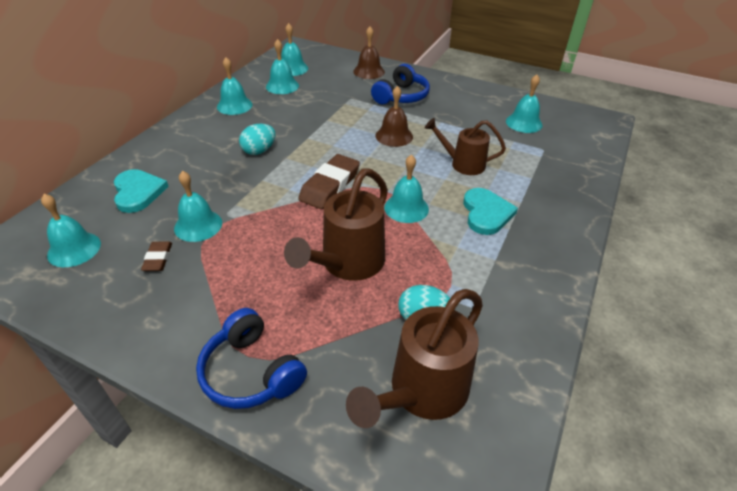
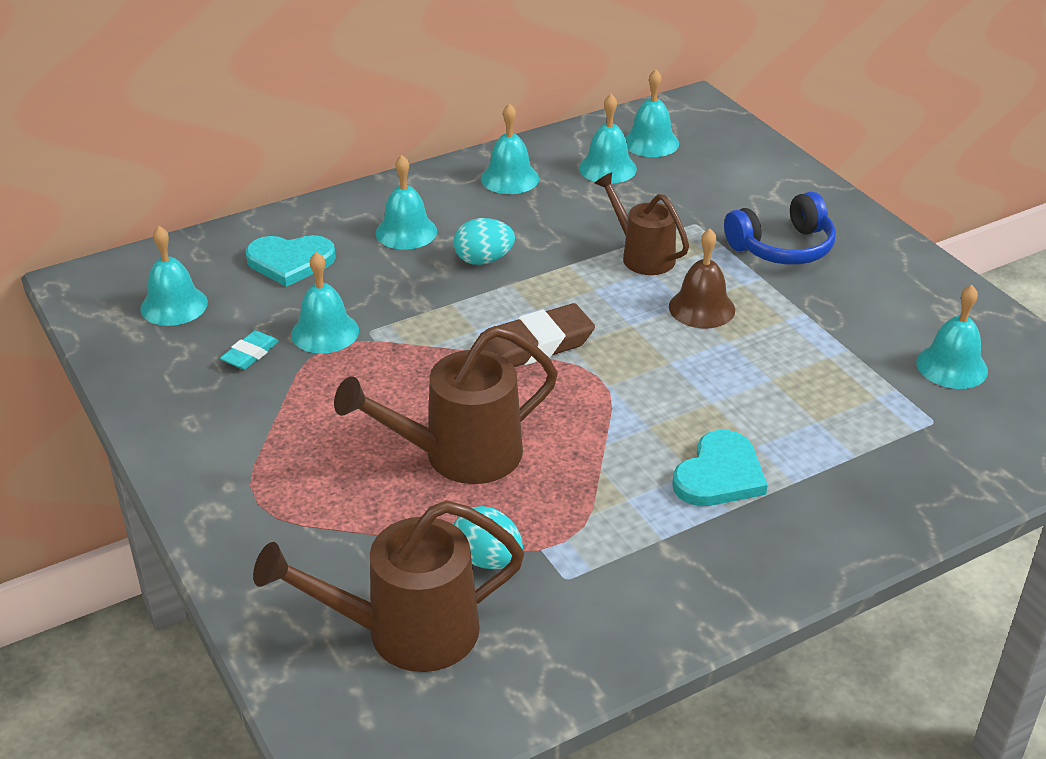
camera: 35 degrees right, 5 degrees down
turquoise heart [114,169,169,213] -> turquoise heart turned 75 degrees clockwise [245,235,336,287]
brown eraser [141,241,172,271] -> turquoise eraser [220,330,279,370]
blue headphones [196,308,307,409] -> none
brown bell [353,26,385,79] -> none
turquoise bell [384,154,429,223] -> turquoise bell moved to [375,155,437,250]
brown watering can [425,118,506,175] -> brown watering can moved to [595,172,689,275]

